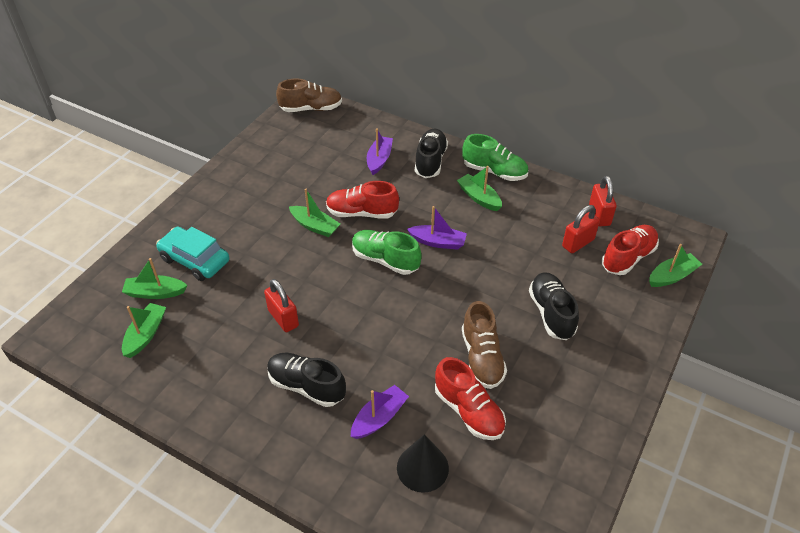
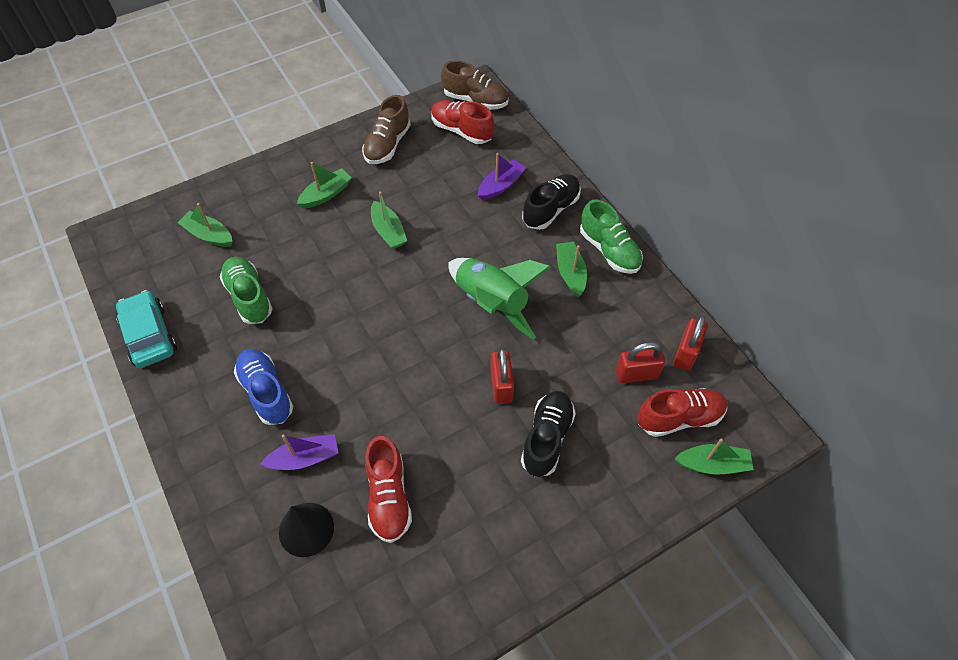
camera: 30 degrees right, 10 degrees up
green boat [122,303,166,358] -> green boat moved to [297,162,352,208]
turquoise car [156,227,229,281] -> turquoise car moved to [116,290,177,368]
red padlock [264,279,299,332] -> red padlock moved to [490,348,514,404]
black shoe [267,353,346,407] -> blue shoe [234,349,293,425]
red shoe [326,181,399,219] -> red shoe moved to [431,100,494,144]
green shoe [352,230,422,275] -> green shoe moved to [220,257,273,324]
purple boat [407,206,467,250] -> green rocket [448,258,551,340]
brown shoe [462,301,507,389] -> brown shoe moved to [362,95,411,164]

